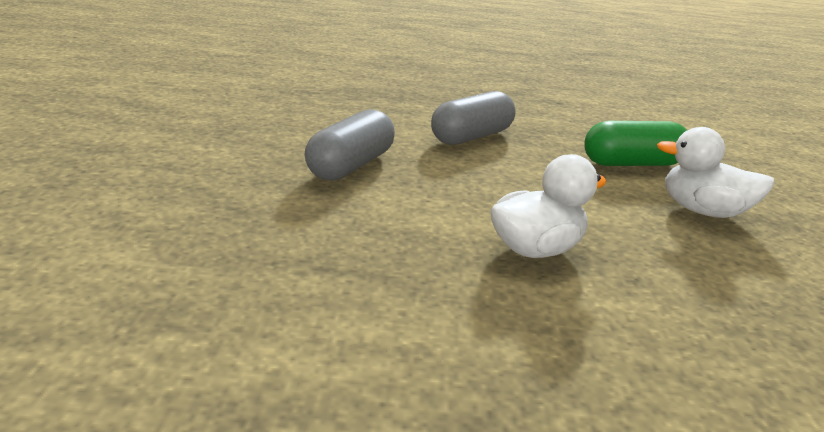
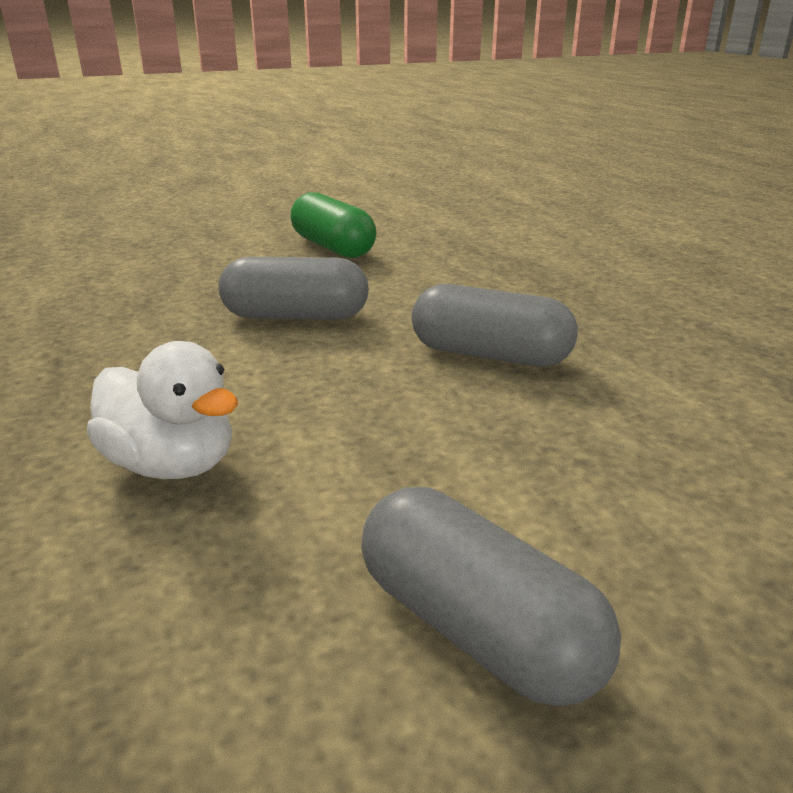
camera: 65 degrees right, 0 degrees up
green capsule [584,121,687,166] -> green capsule moved to [290,193,377,258]
white duck [657,127,774,218] -> grey capsule [361,487,621,706]

